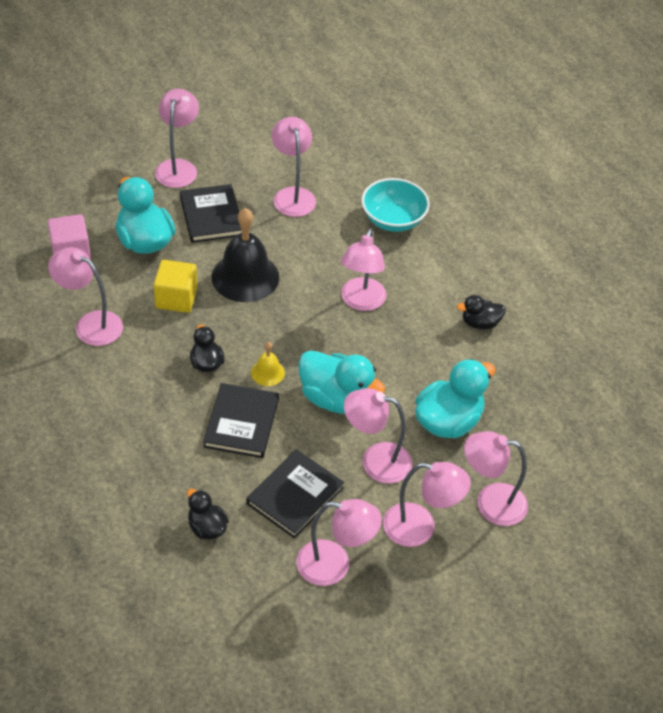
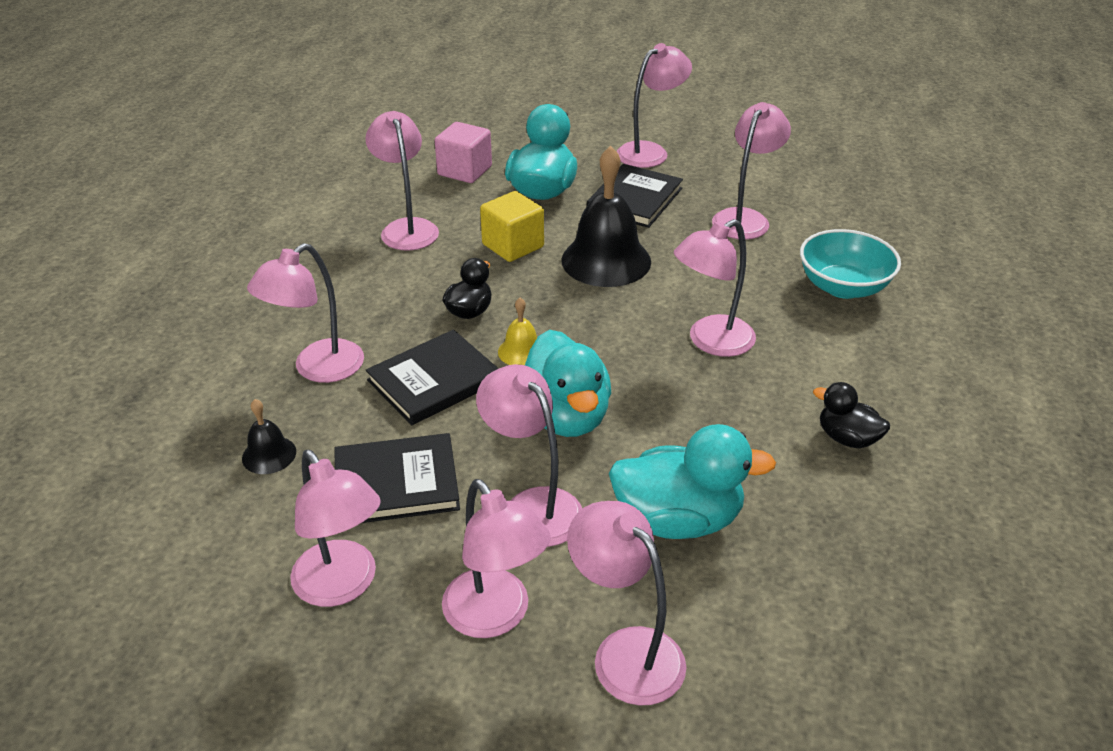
camera: 45 degrees right, 10 degrees down
black duck [187,489,229,540] -> black bell [242,399,296,474]
none -> pink lamp [247,243,364,383]

